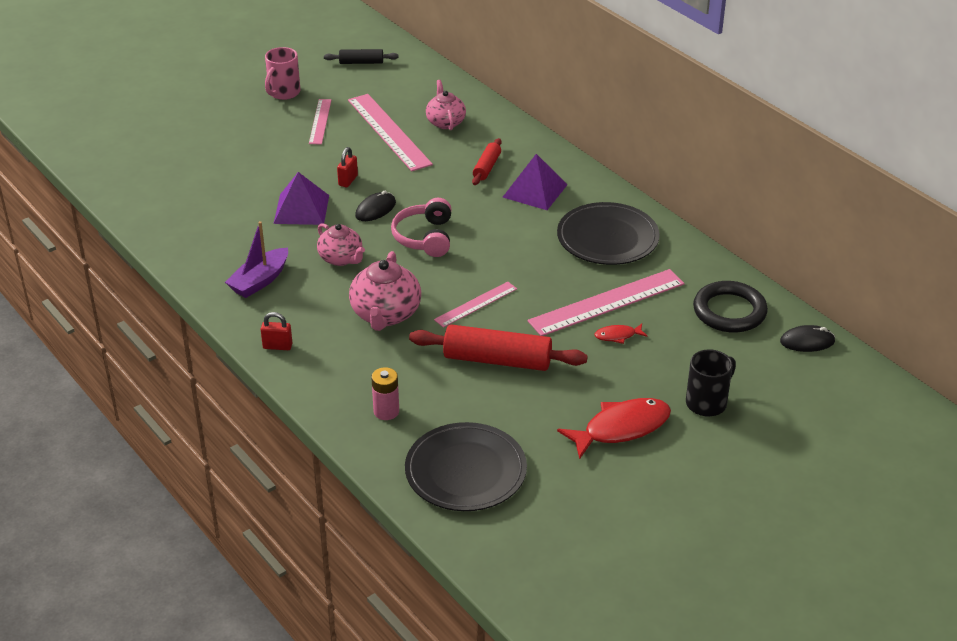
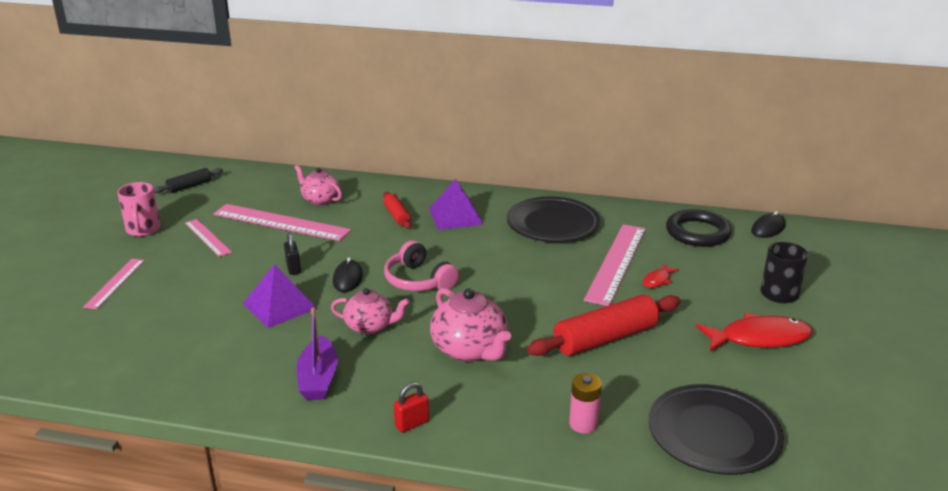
camera: 40 degrees left, 10 degrees down
red padlock [337,147,358,187] -> black padlock [284,232,301,275]
pink ruler [434,282,517,328] -> pink ruler moved to [83,259,145,309]
red fish [557,398,671,459] -> red fish turned 60 degrees clockwise [696,313,813,352]

